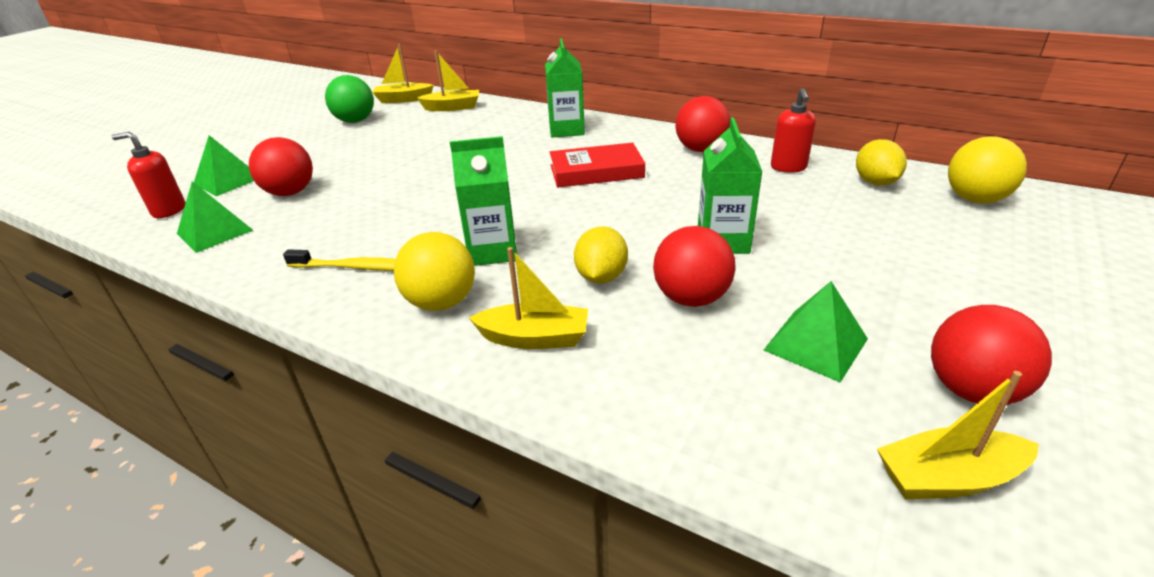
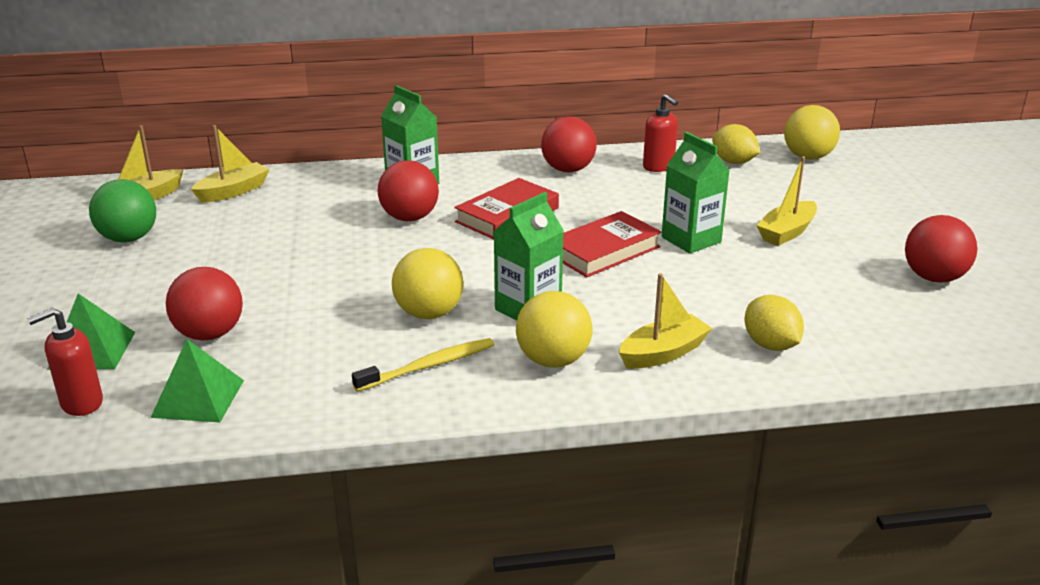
camera: 40 degrees left, 5 degrees down
yellow lemon [574,226,628,283] -> yellow lemon moved to [745,295,804,351]
red ball [653,226,735,307] -> red ball moved to [378,160,439,221]
green pyramid [764,281,868,383] -> none
yellow boat [877,371,1039,499] -> yellow boat moved to [756,156,817,246]
none -> yellow ball [392,248,463,319]
none -> red book [563,211,662,277]

